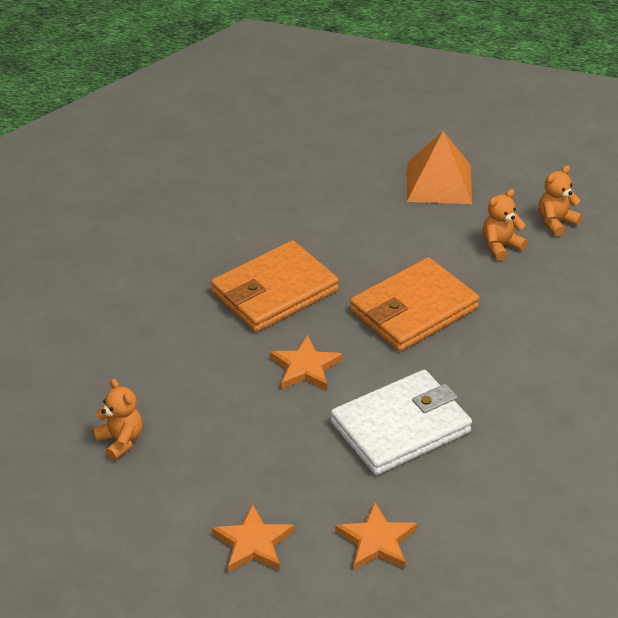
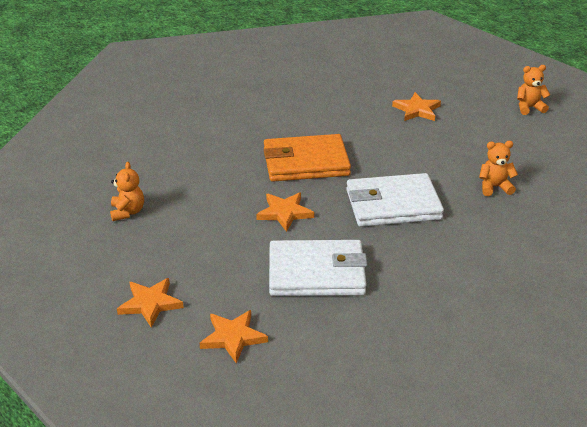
camera: 30 degrees right, 5 degrees down
orange wallet [350,257,480,352] -> white wallet [346,173,444,227]
orange pyramid [407,131,472,204] -> none
orange teddy bear [539,165,582,237] -> orange teddy bear moved to [517,65,550,115]
none -> orange star [392,92,441,121]

